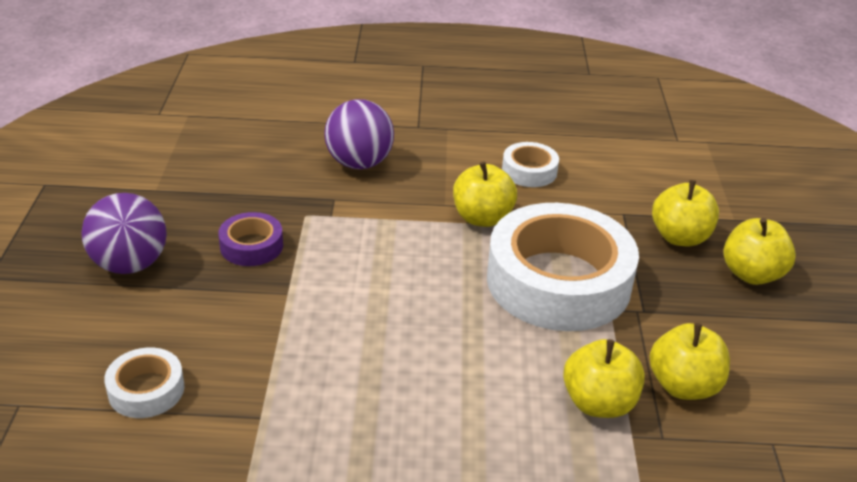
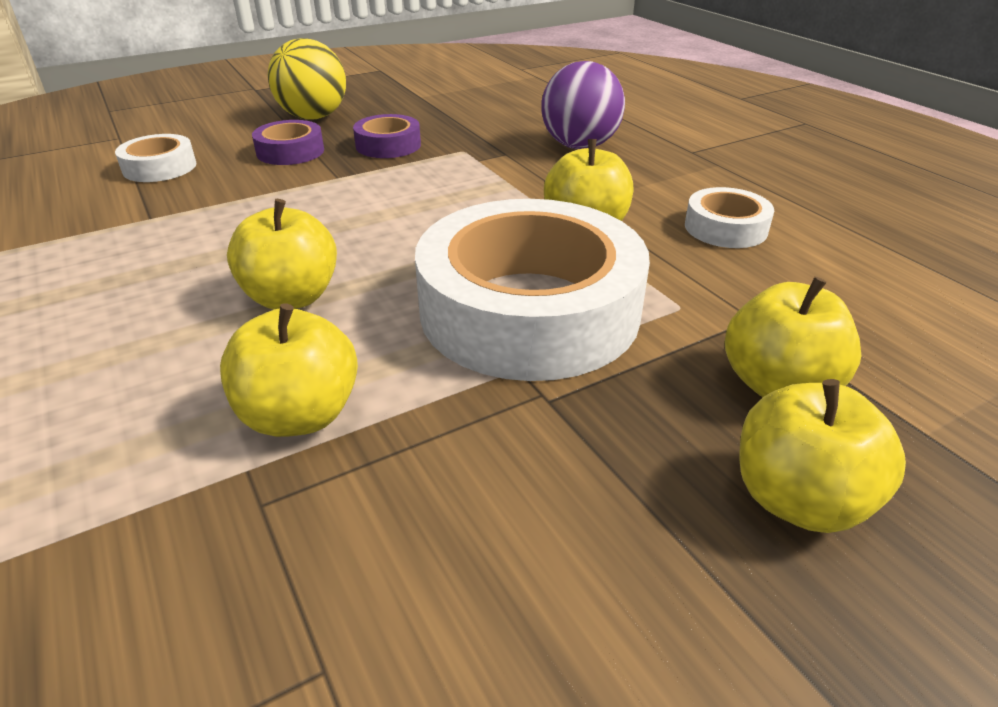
camera: 60 degrees right, 0 degrees up
purple ball [81,193,167,274] -> yellow ball [268,38,346,120]
yellow apple [650,323,730,400] -> yellow apple moved to [227,199,337,310]
none -> purple tape [252,120,324,165]

